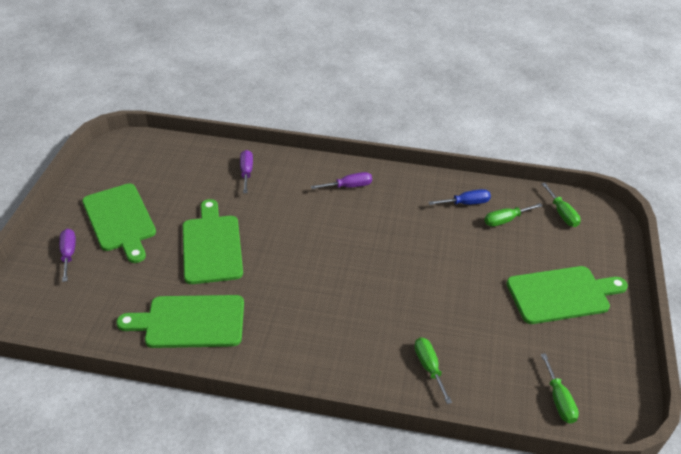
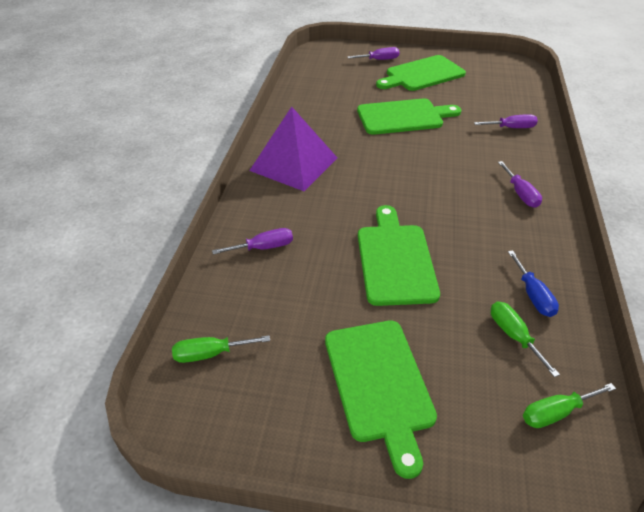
camera: 90 degrees right, 0 degrees up
green cutting board [116,295,244,348] -> green cutting board moved to [358,205,440,306]
green screwdriver [414,337,452,404] -> purple screwdriver [212,228,293,255]
none -> purple pyramid [249,106,337,191]

